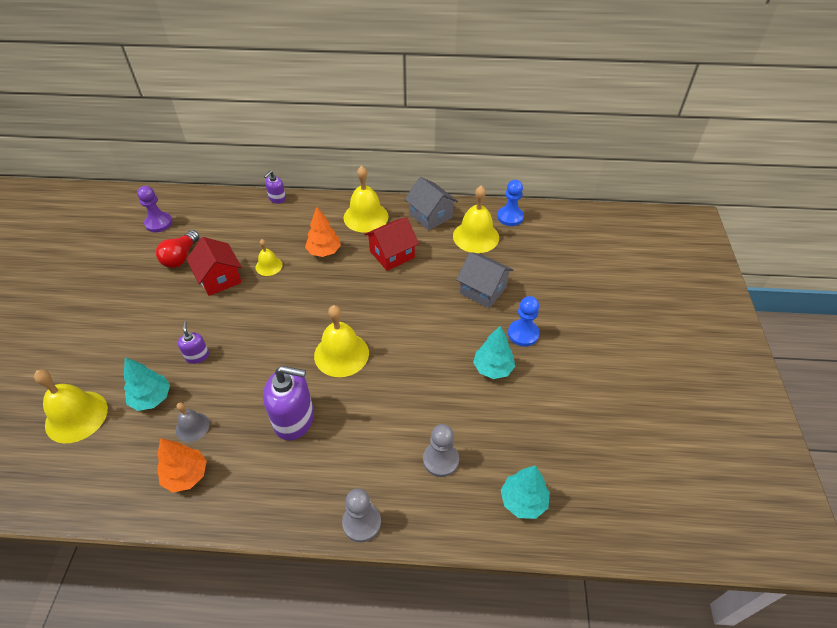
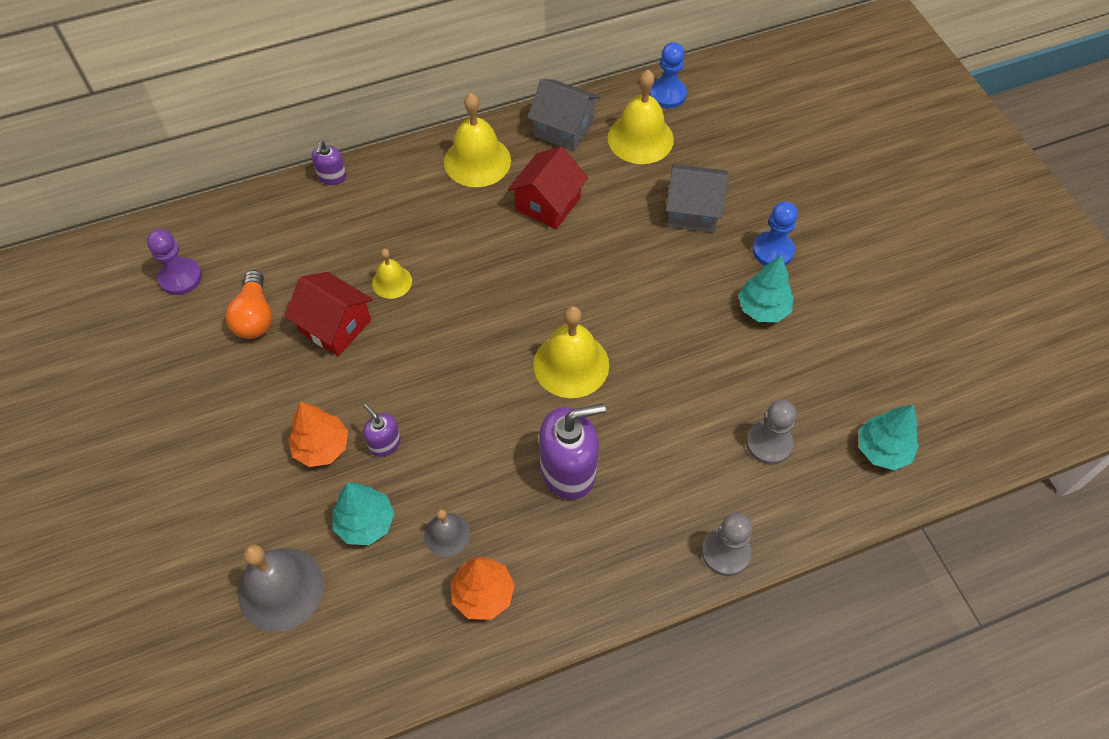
camera: 25 degrees left, 10 degrees up
yellow bell [34,370,108,443] -> grey bell [238,544,324,632]
red light bulb [156,230,199,268] -> orange light bulb [226,270,272,339]
orange tree [305,207,341,257] -> orange tree moved to [288,402,348,467]

